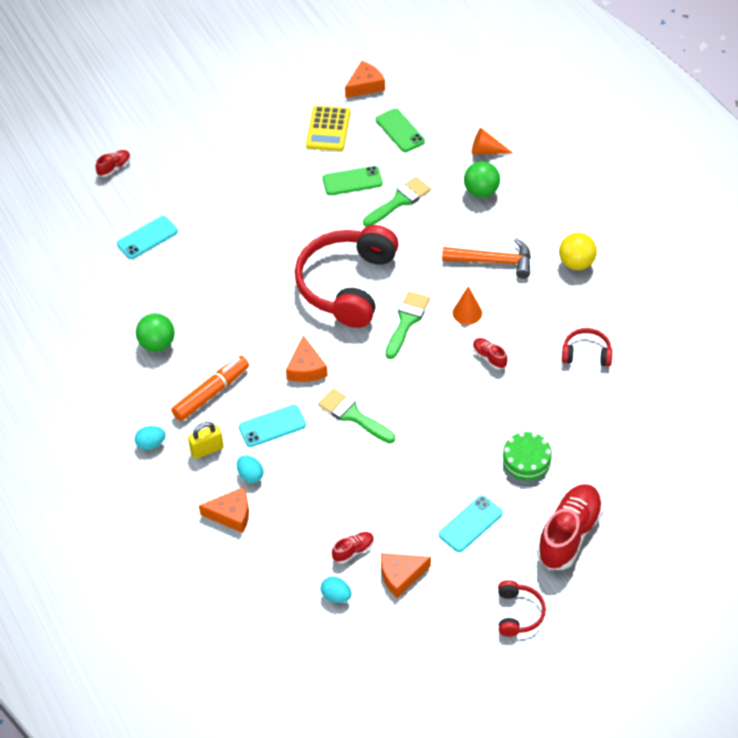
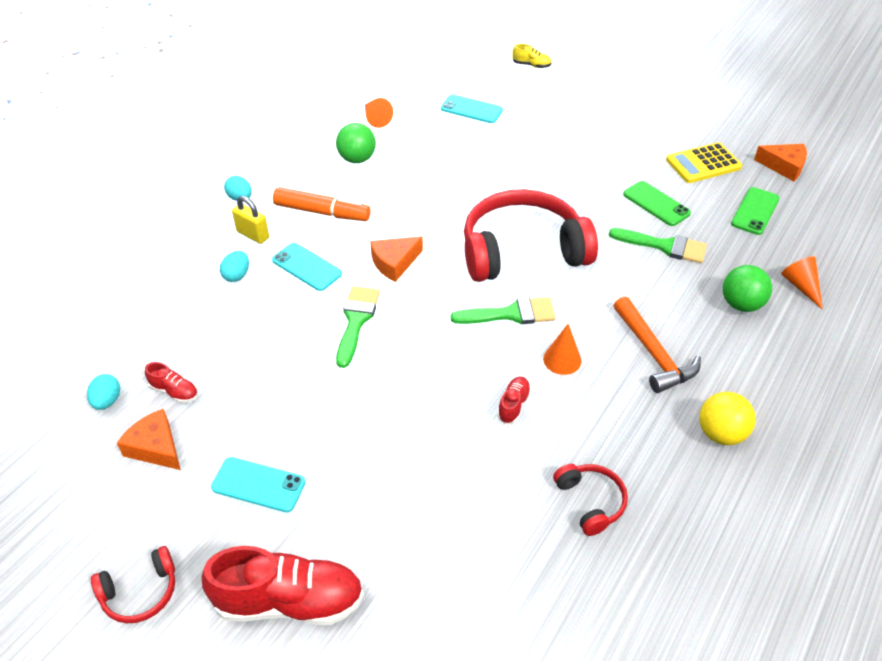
camera: 60 degrees right, 5 degrees down
red shoe [96,150,131,177] -> yellow shoe [512,44,551,68]
orange cheese [199,487,249,533] -> none
green cake [498,432,556,486] -> none
none -> orange cone [365,98,393,128]

